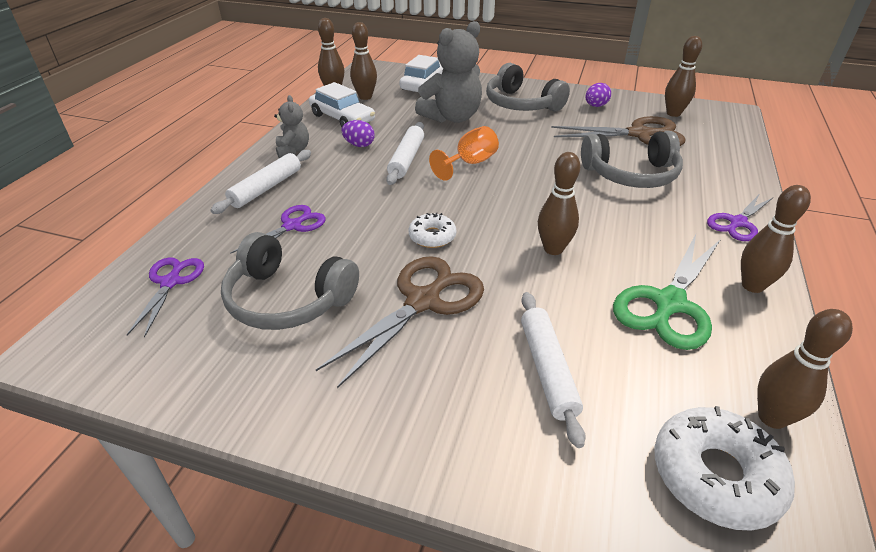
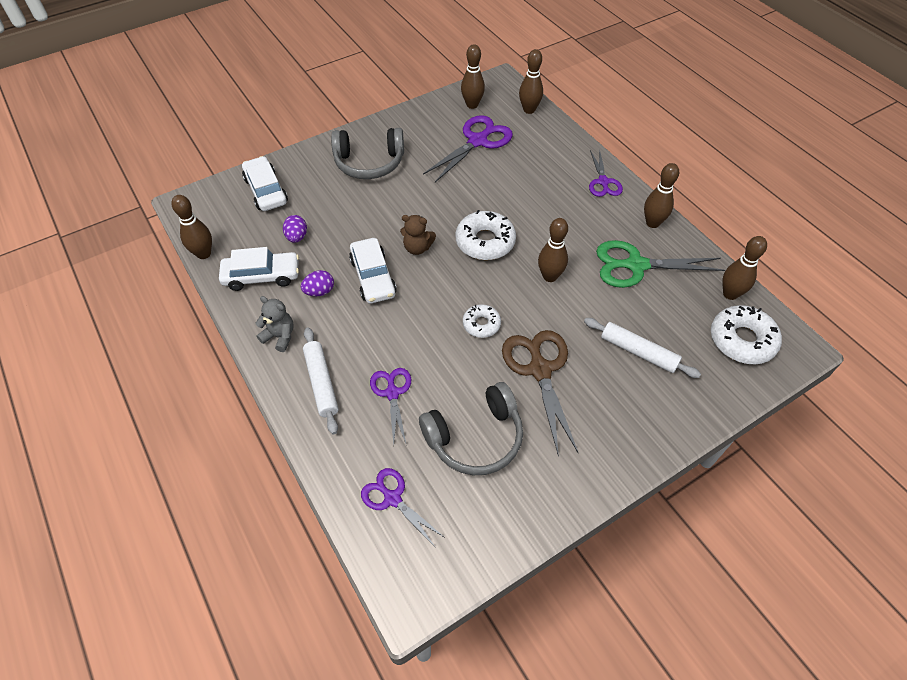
camera: 50 degrees left, 15 degrees up
brown bowling pin [350,22,377,100] -> brown bowling pin moved to [519,49,543,114]
white rolling pin [386,122,424,185] -> white car [349,238,397,304]
grey teddy bear [415,21,482,123] -> none
orange goblet [429,126,499,181] -> brown teddy bear [400,215,436,255]
brown scissors [551,116,686,146] -> purple scissors [423,115,513,182]
grey headphones [581,131,683,188] -> none
purple egg [586,83,611,107] -> purple egg moved to [283,215,307,243]
green scissors [613,234,721,350] -> green scissors turned 105 degrees clockwise [596,240,725,288]
none -> white donut [455,210,516,260]

